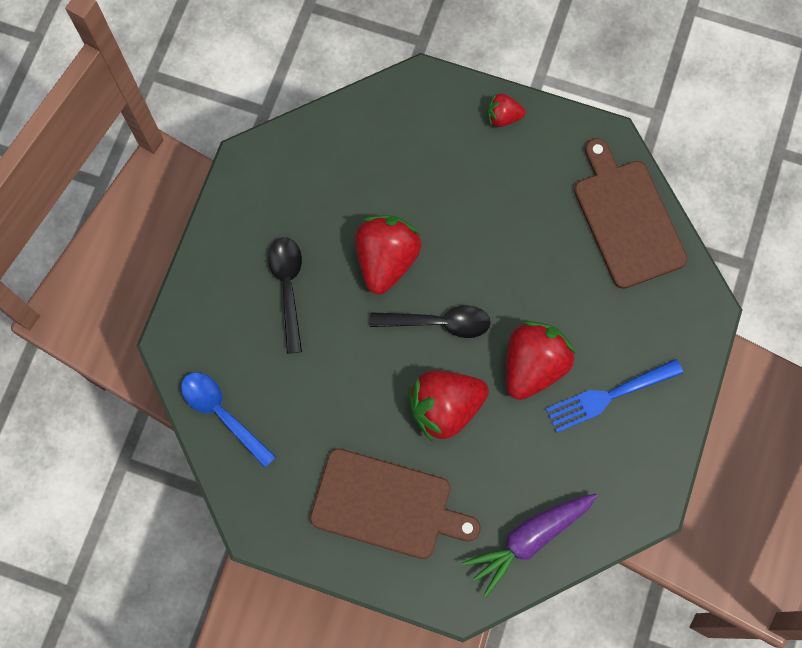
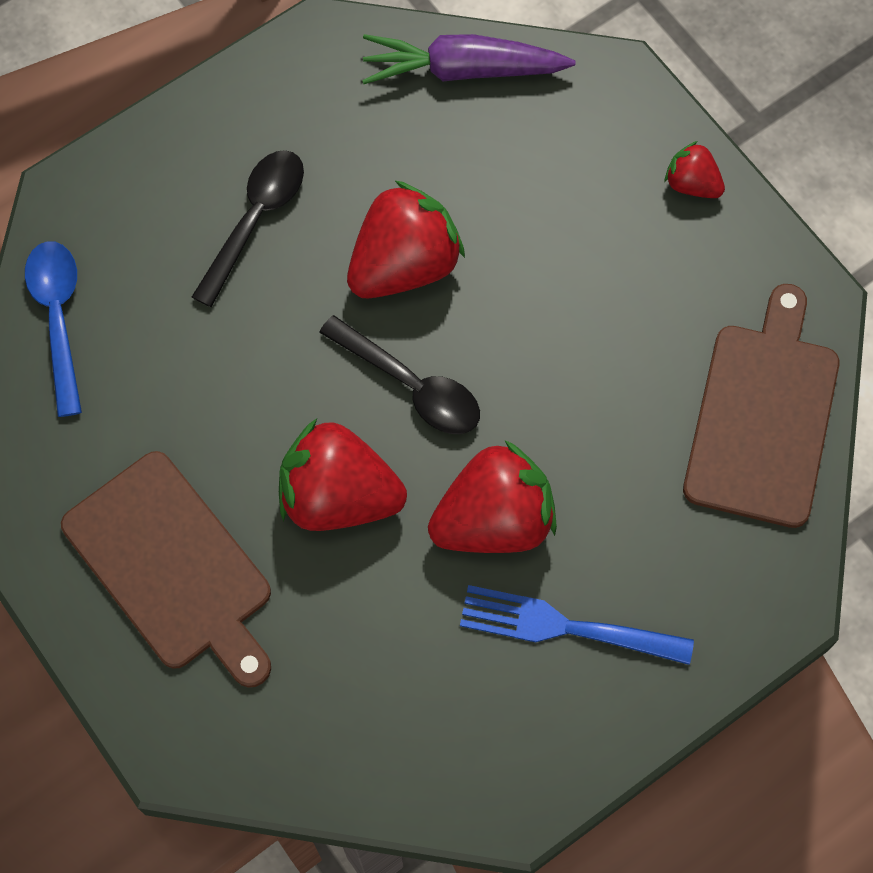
camera: 35 degrees right, 5 degrees down
purple carrot [462,494,597,597] -> purple carrot moved to [362,34,576,84]

